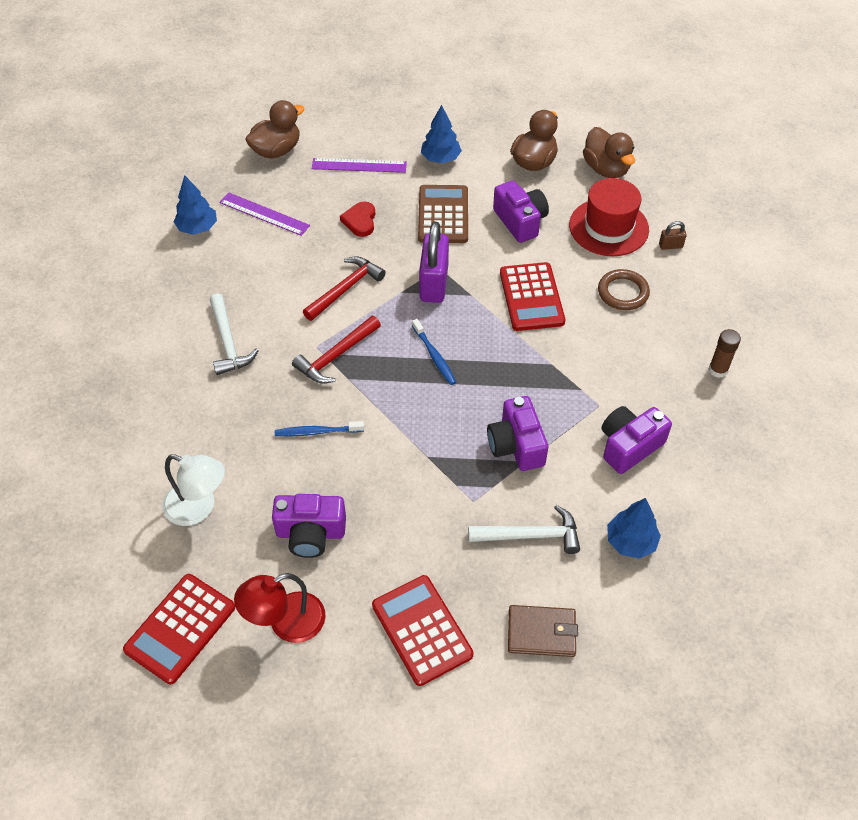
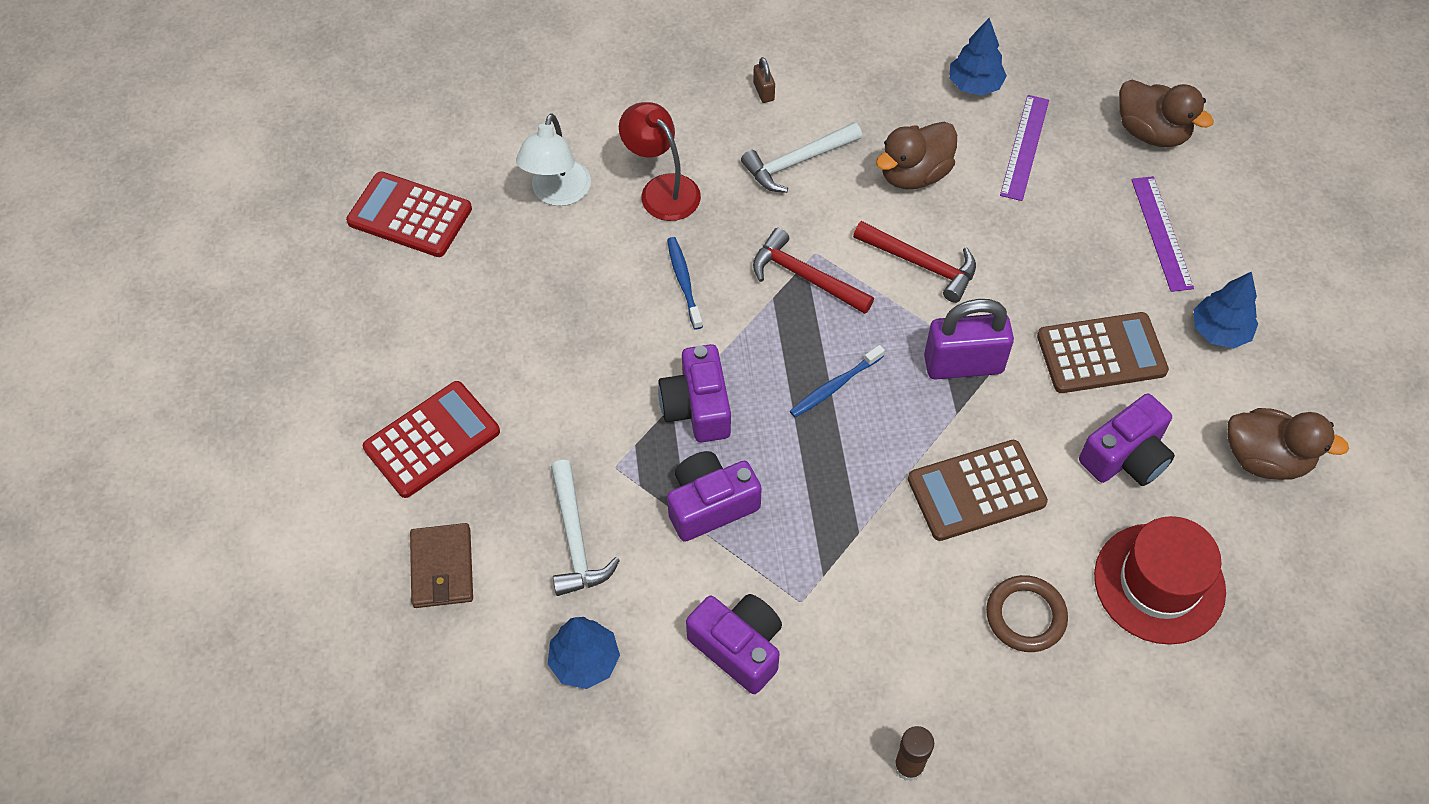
camera: 80 degrees right, 5 degrees up
red lamp [234,573,326,643] -> red lamp moved to [619,102,701,221]
purple camera [272,494,346,558] -> purple camera moved to [658,344,731,442]
red heart [340,201,375,237] -> none
red calculator [500,262,565,331] -> brown calculator [908,440,1048,541]
brown duck [583,127,635,178] -> brown duck moved to [876,122,957,189]
brown padlock [659,221,687,250] -> brown padlock moved to [753,57,775,103]

